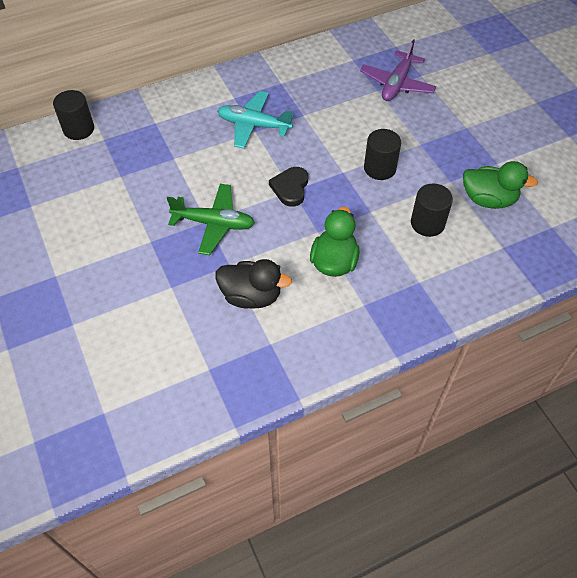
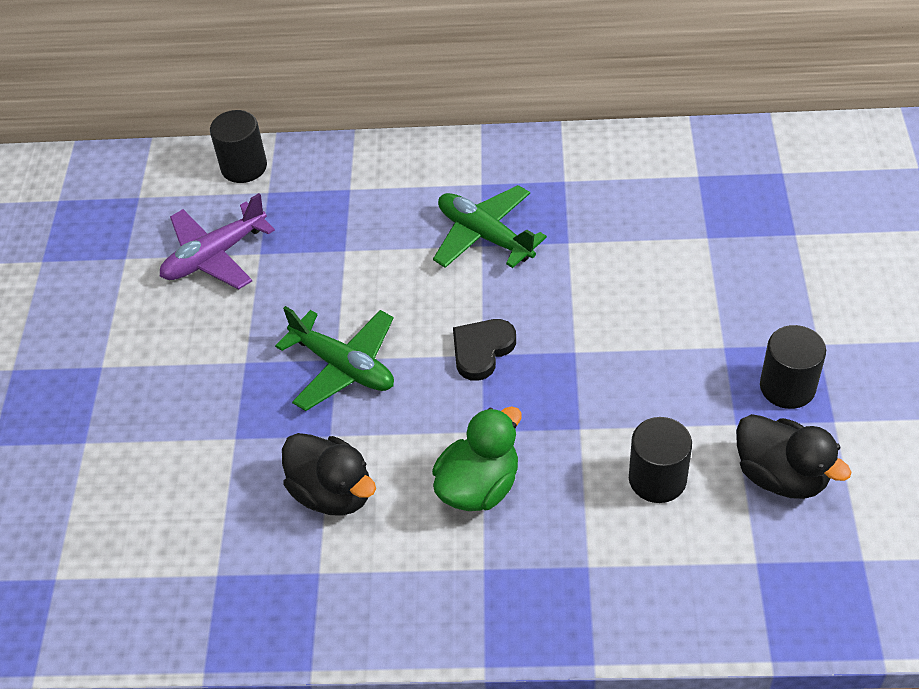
camera: 30 degrees right, 5 degrees down
turquoise plane [217,91,294,149] -> green plane [433,185,547,268]
purple plane [360,39,436,101] -> purple plane moved to [160,193,275,289]
black cylinder [364,129,401,180] -> black cylinder moved to [760,325,826,409]
green duck [463,161,538,209] -> black duck [736,414,851,499]

